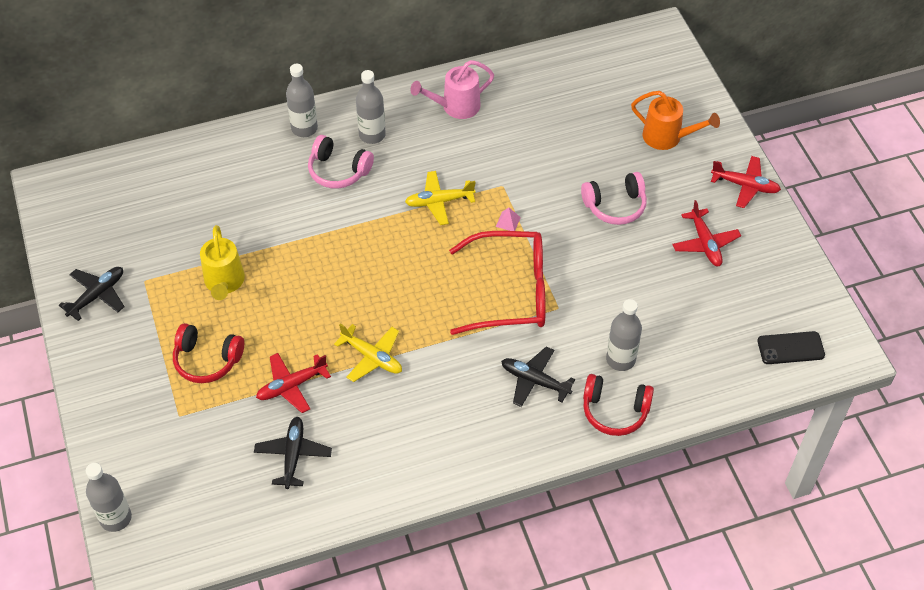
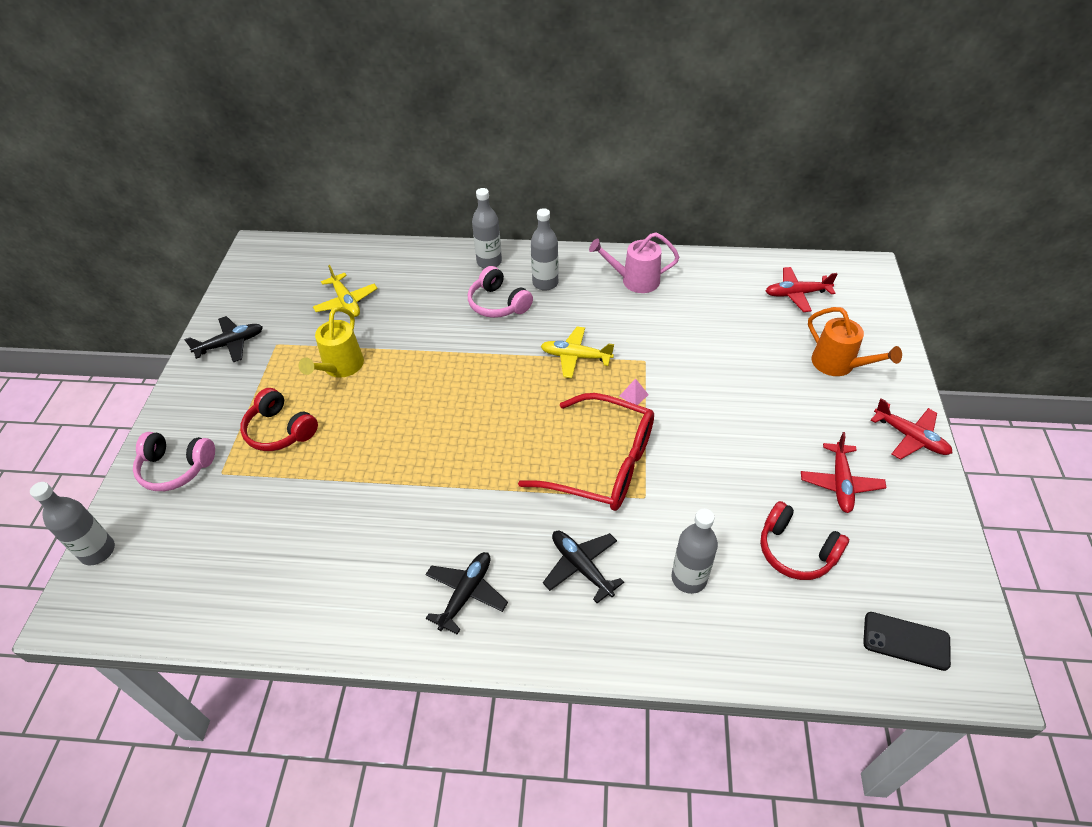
camera: 25 degrees right, 5 degrees down
black plane [254,417,332,489] -> black plane moved to [425,552,508,634]
red plane [256,353,331,413] -> red plane moved to [766,267,837,312]
yellow plane [334,323,402,382] -> yellow plane moved to [313,265,378,317]
pink headphones [581,172,647,225] -> pink headphones moved to [133,432,215,491]
red headphones [583,374,654,436] -> red headphones moved to [760,501,849,580]

